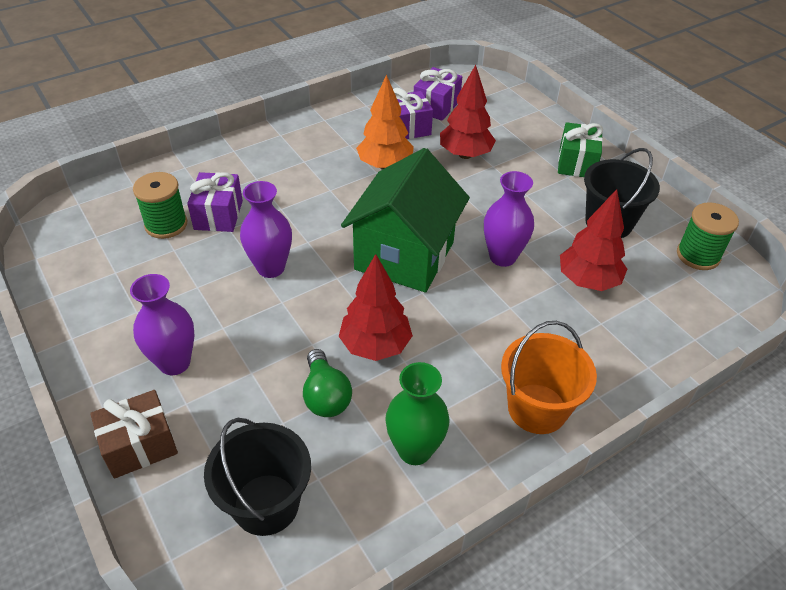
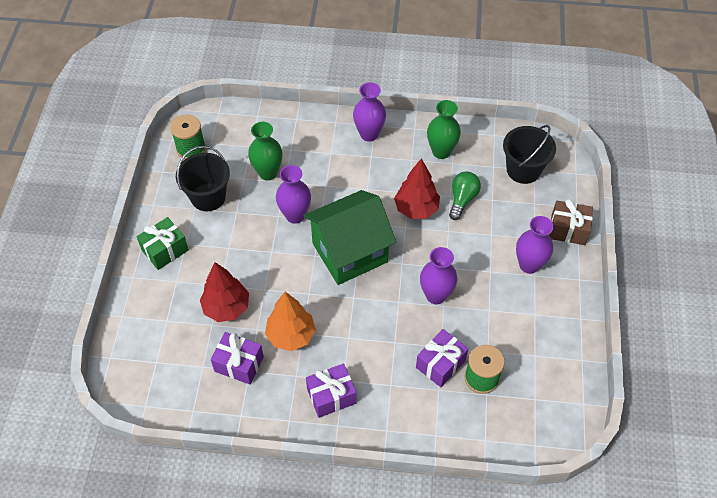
camera: 140 degrees left, 10 degrees up
purple gift [414,67,462,120] -> purple gift moved to [306,364,356,418]
orange bucket [501,321,597,434] -> purple vase [353,82,386,142]
red tree [560,189,627,291] -> green vase [248,122,283,181]

